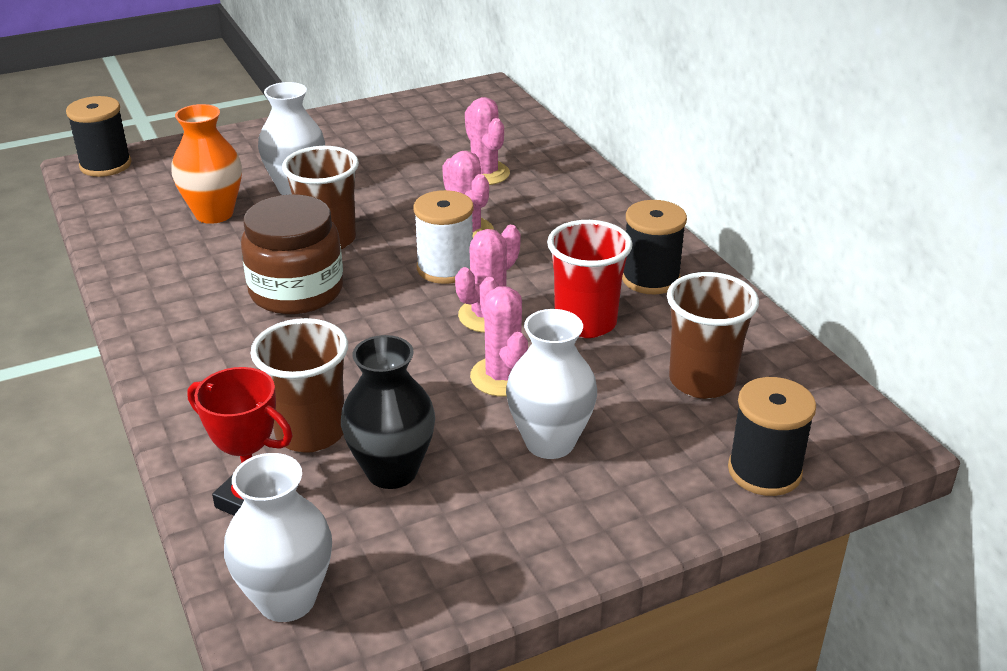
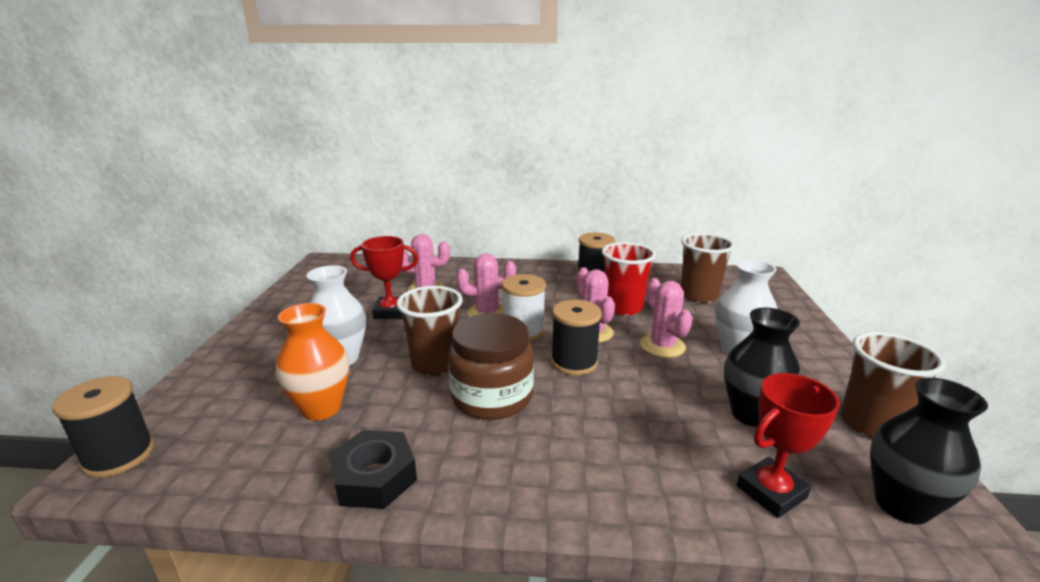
camera: 60 degrees left, 10 degrees down
white vase [224,453,332,622] -> black vase [870,378,988,525]
brown cup [250,318,348,453] -> brown cup moved to [841,332,946,438]
pink cactus [470,277,528,397] -> pink cactus turned 60 degrees clockwise [640,278,693,358]
black spool [728,377,816,496] -> black spool moved to [551,300,602,375]
none -> black nut [329,430,417,509]
none -> red trophy [350,236,419,319]

